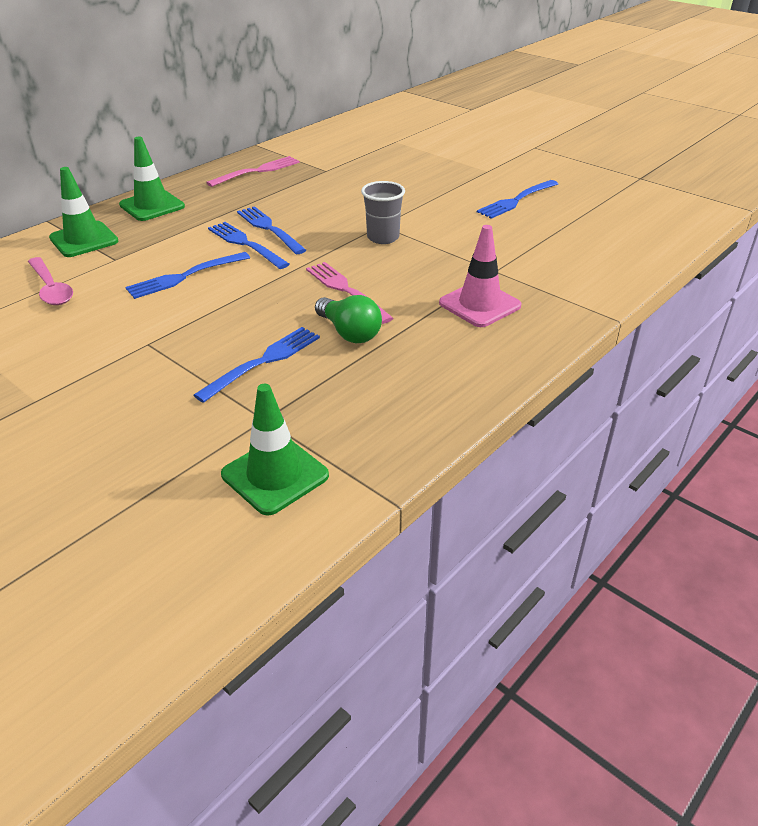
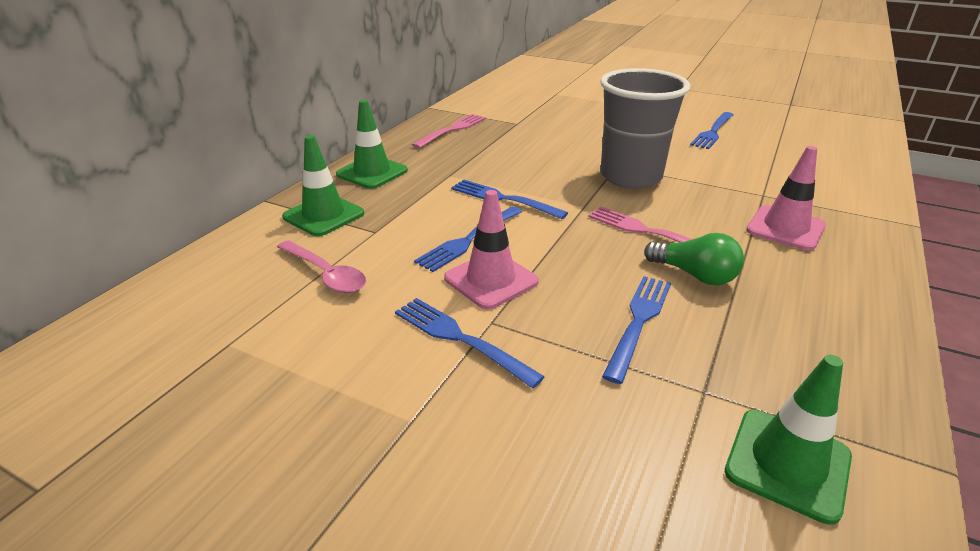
camera: 15 degrees left, 5 degrees down
blue fork [237,206,306,254] -> blue fork moved to [395,298,545,388]
grey cup [361,181,405,244] -> grey cup [600,68,690,189], size x1.89
none -> pink traffic cone [444,190,539,309]

